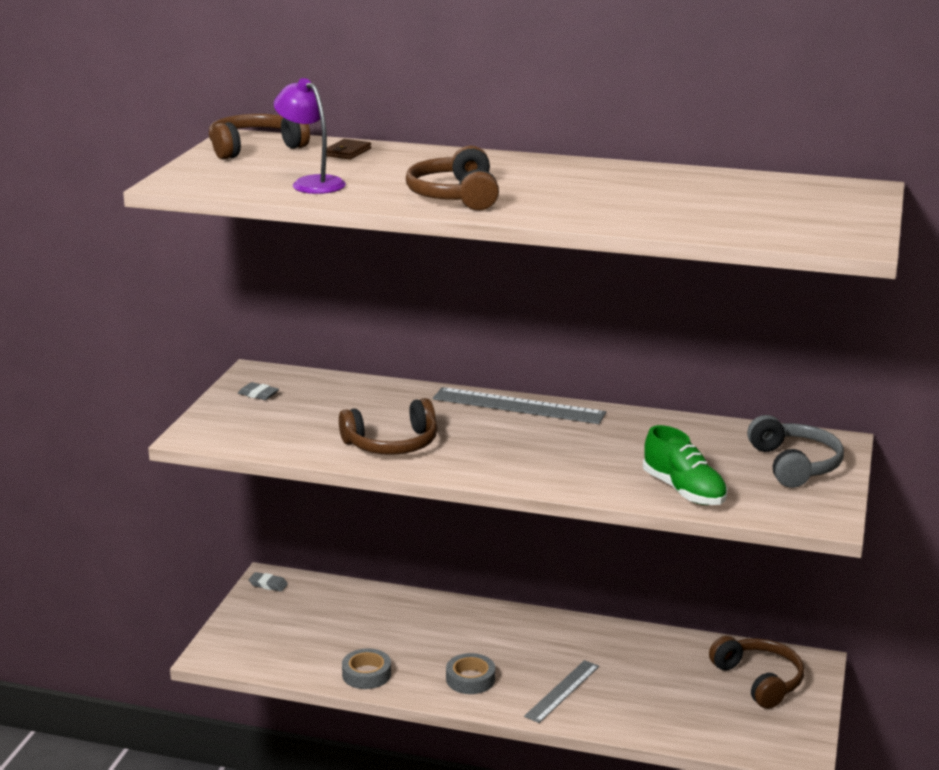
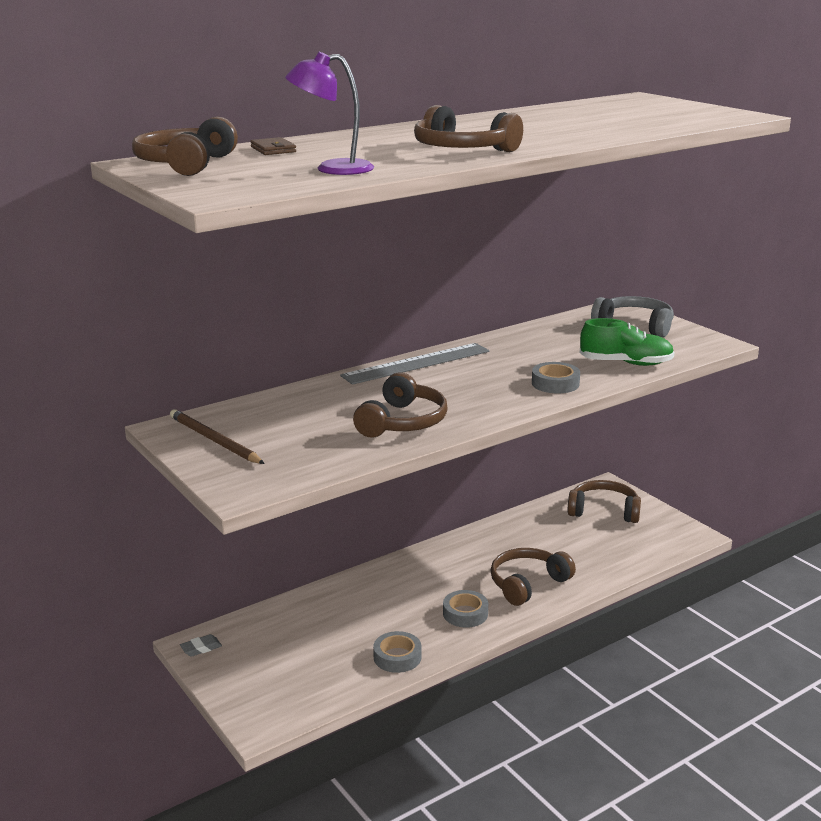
camera: 50 degrees left, 0 degrees up
grey eraser [238,382,279,400] -> brown pencil [170,409,265,464]
grey ruler [524,660,599,723] -> brown headphones [491,548,576,606]
none -> grey tape [532,362,580,393]

